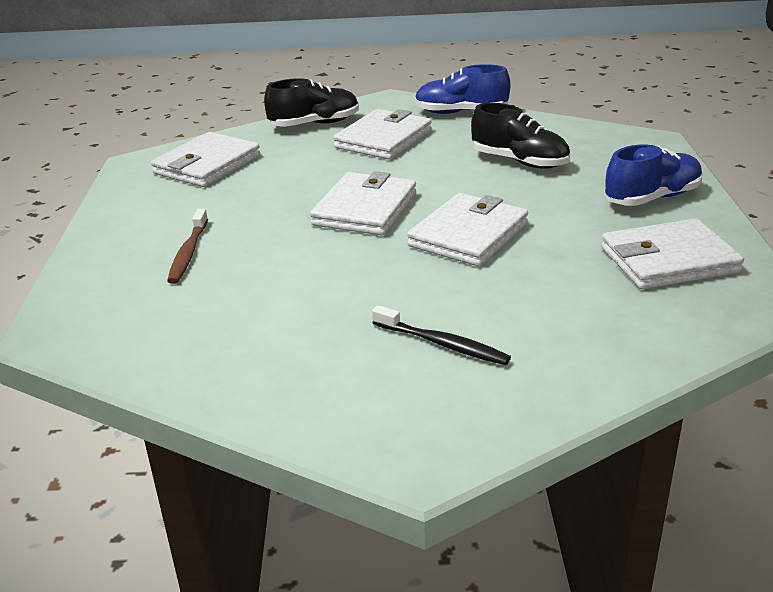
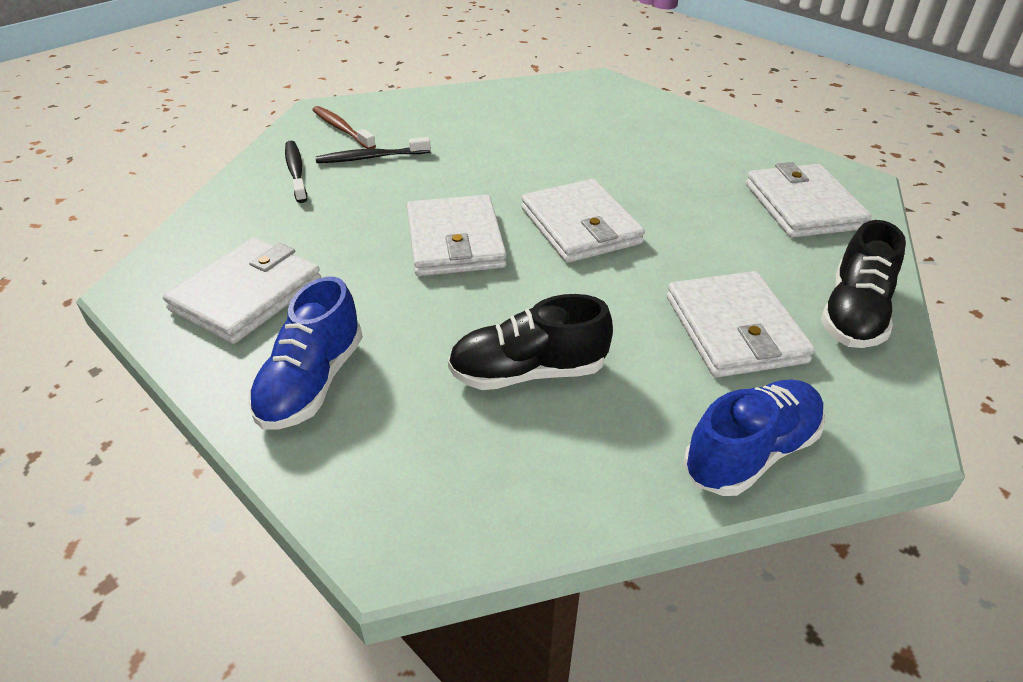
camera: 135 degrees right, 10 degrees up
brown toothbrush [167,209,208,284] -> brown toothbrush moved to [313,106,376,149]
none -> black toothbrush [285,141,307,203]

